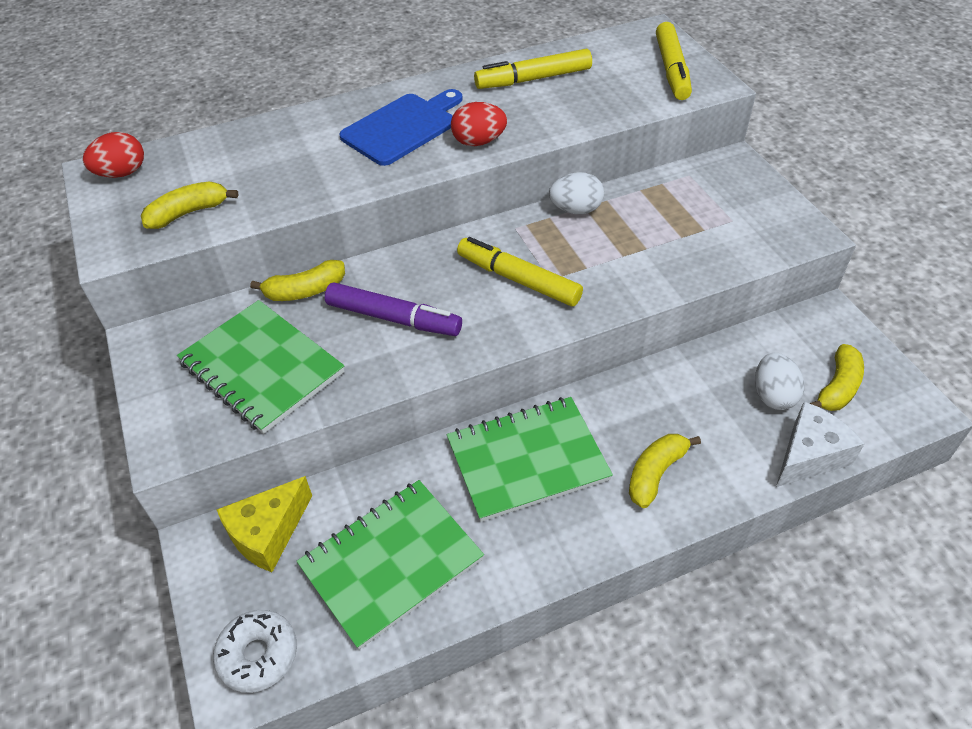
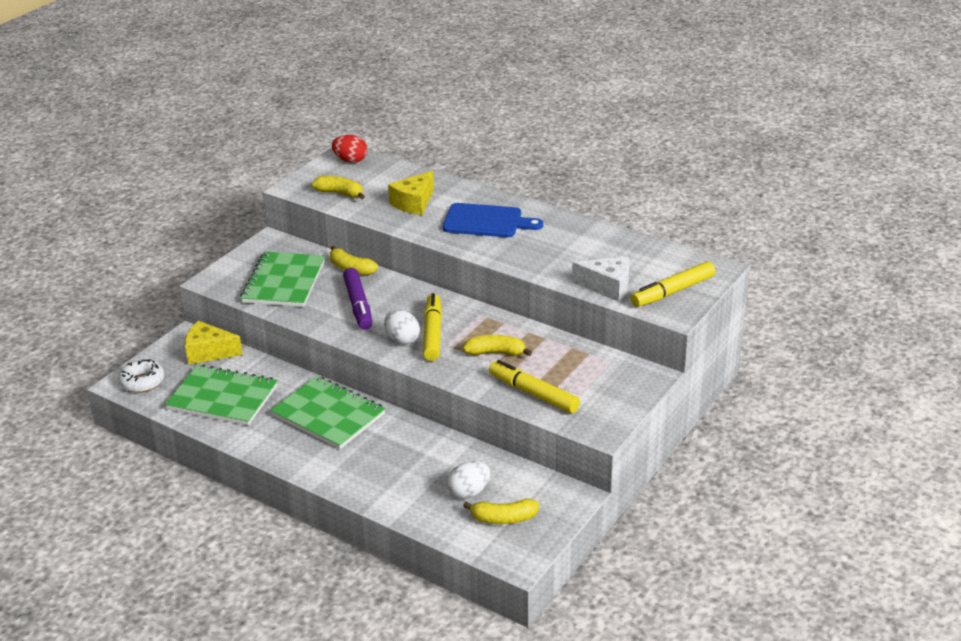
camera: 55 degrees right, 15 degrees down
red egg [451,102,507,146] -> none
yellow marker [474,49,592,89] -> yellow marker moved to [489,360,580,413]
white egg [549,172,604,214] -> white egg moved to [384,310,420,345]
yellow banana [629,434,701,508] -> yellow banana moved to [463,335,532,356]
white cheese [776,402,865,487] -> white cheese moved to [572,257,629,302]
none -> yellow cheese [388,171,434,215]

